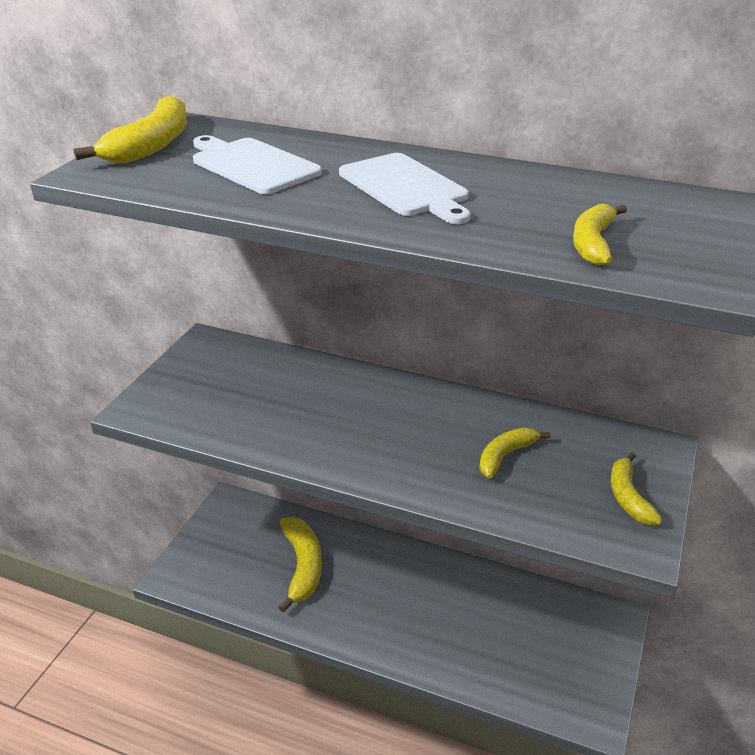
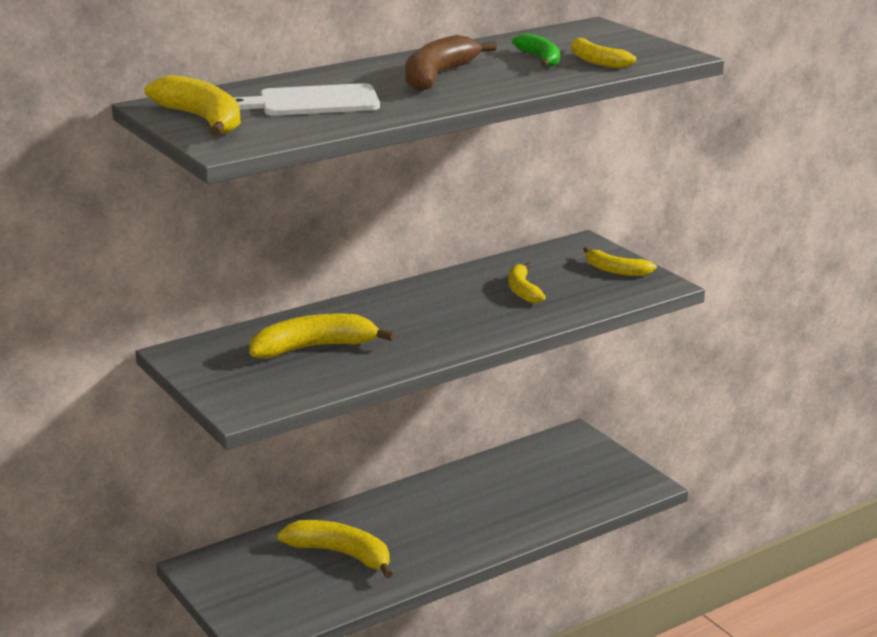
camera: 55 degrees left, 10 degrees down
white cutting board [339,153,471,224] -> brown banana [405,35,497,91]
none -> yellow banana [249,314,395,358]
none -> green banana [512,33,560,67]

